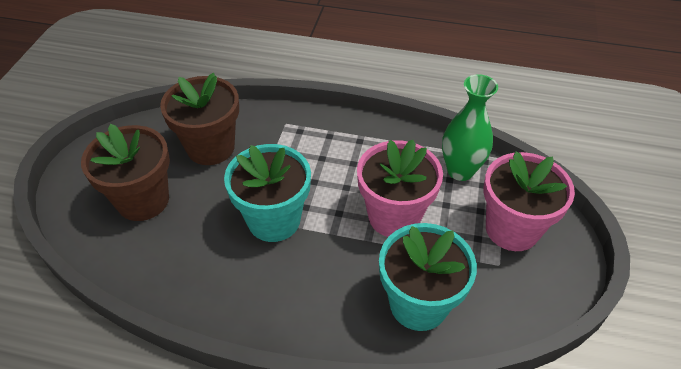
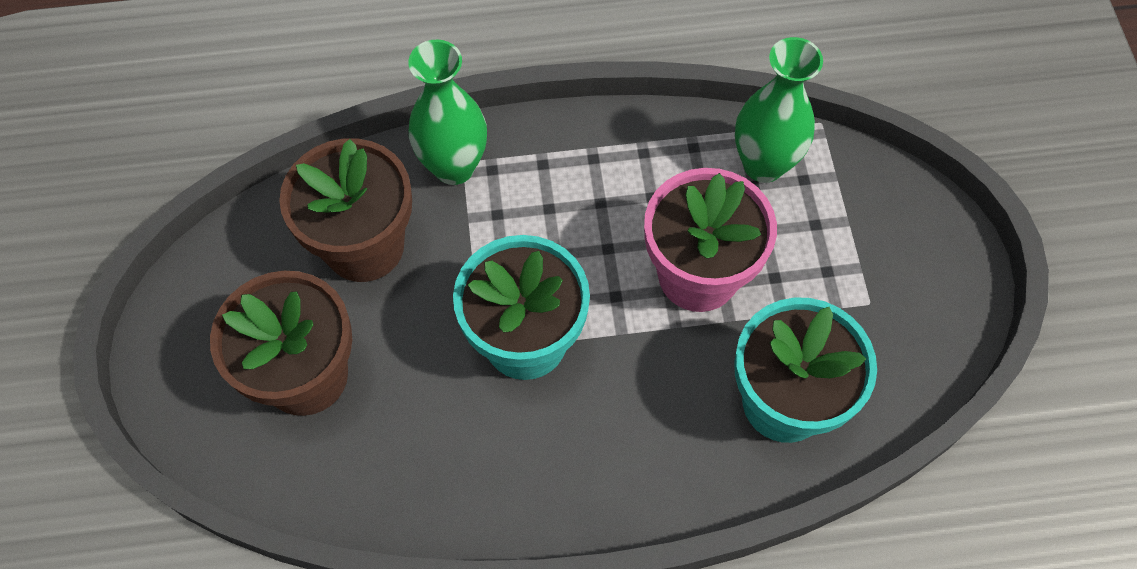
camera: 20 degrees left, 15 degrees up
pink flower pot [483,151,575,251] -> none
none -> green vase [408,39,487,185]

